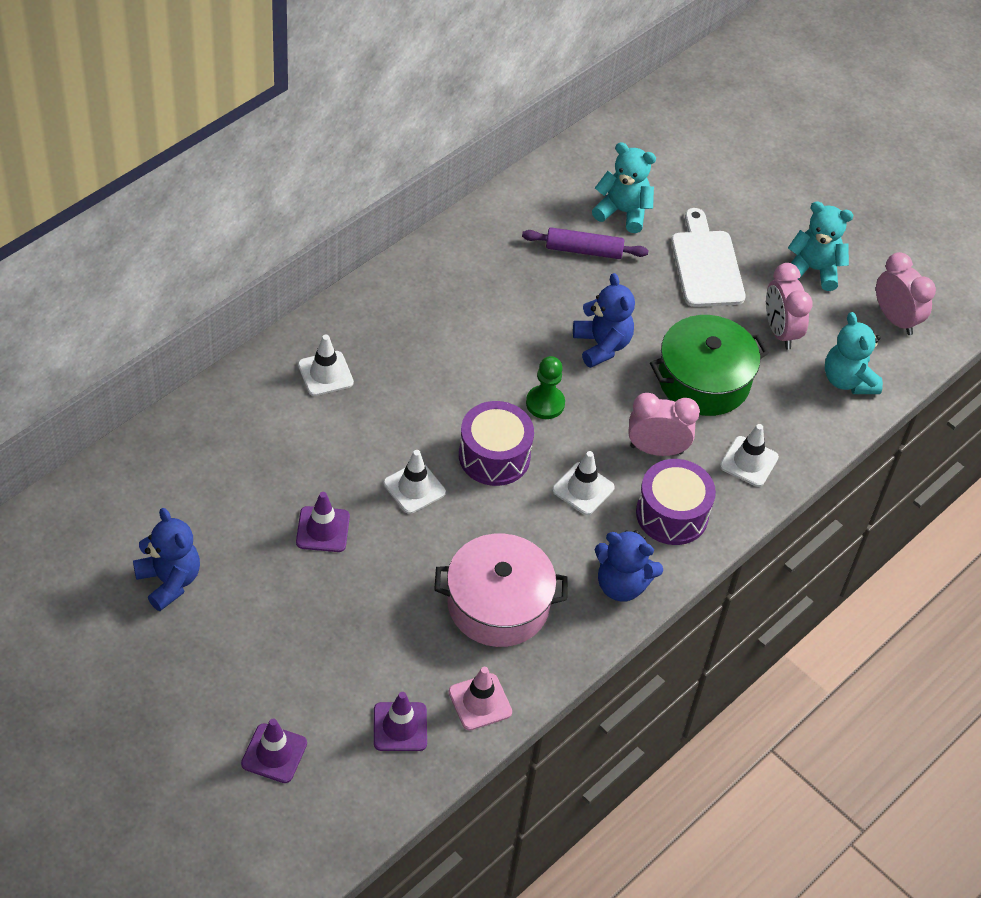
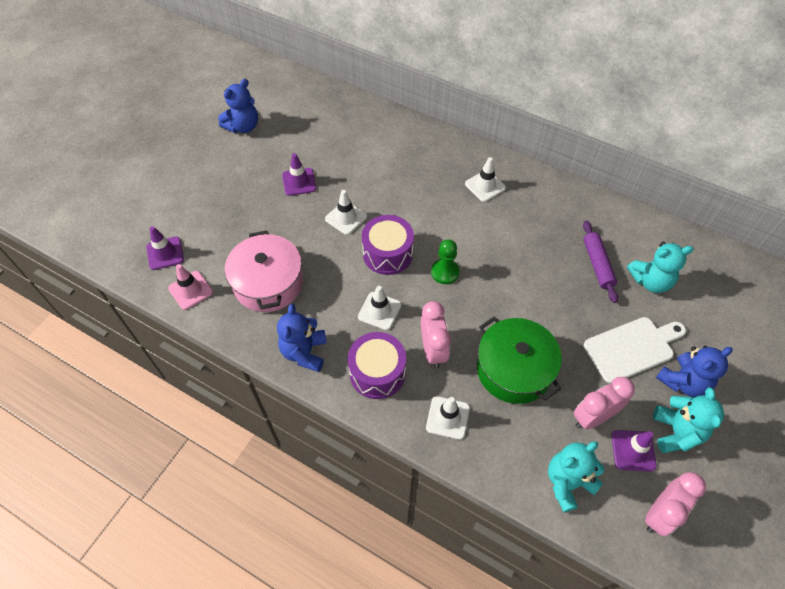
camera: 80 degrees right, 5 degrees up
purple traffic cone [241,719,307,783] -> purple traffic cone moved to [611,430,657,472]
white traffic cone [298,334,354,396] -> white traffic cone moved to [465,157,506,202]
blue teddy bear [573,273,635,368] -> blue teddy bear moved to [656,346,732,397]
turquoise teddy bear [592,142,656,233] -> turquoise teddy bear turned 75 degrees clockwise [627,242,694,293]

